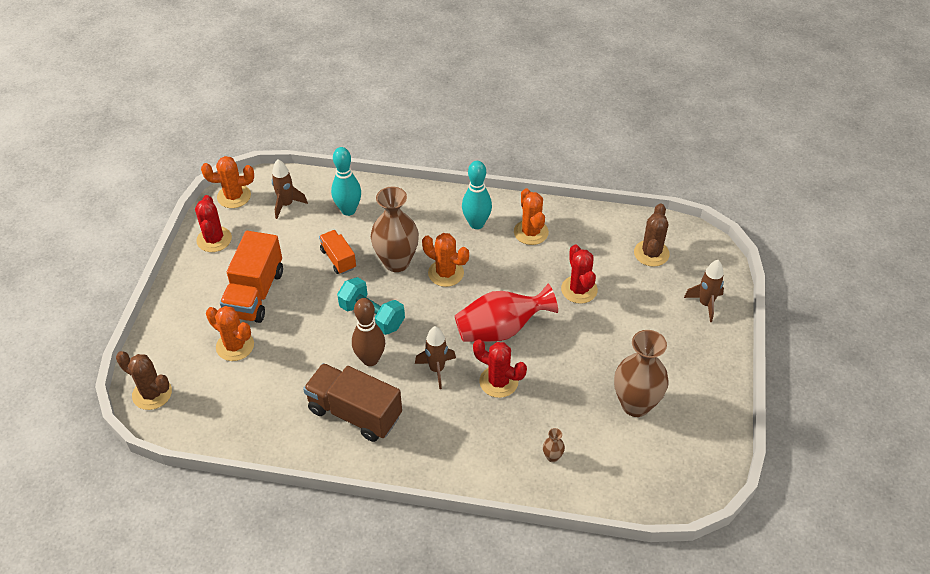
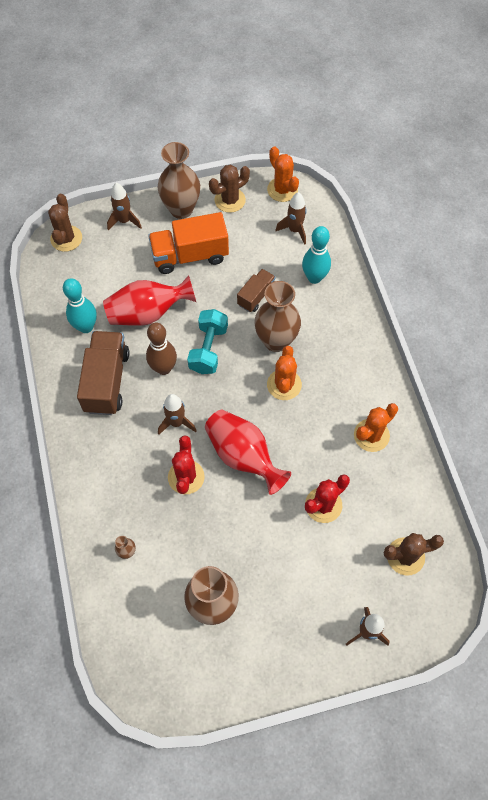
camera: 65 degrees right, 15 degrees up
red cactus [195,195,232,252] -> brown cactus [209,165,250,213]
orange cactus [206,306,254,361] -> none
orange truck [319,230,356,274] -> brown truck [237,269,276,312]
turquoise bowling pin [462,161,492,229] -> turquoise bowling pin moved to [63,278,97,333]
none -> red vase [103,275,196,326]
none -> brown rocket [107,183,142,230]
none -> brown vase [158,142,200,219]

